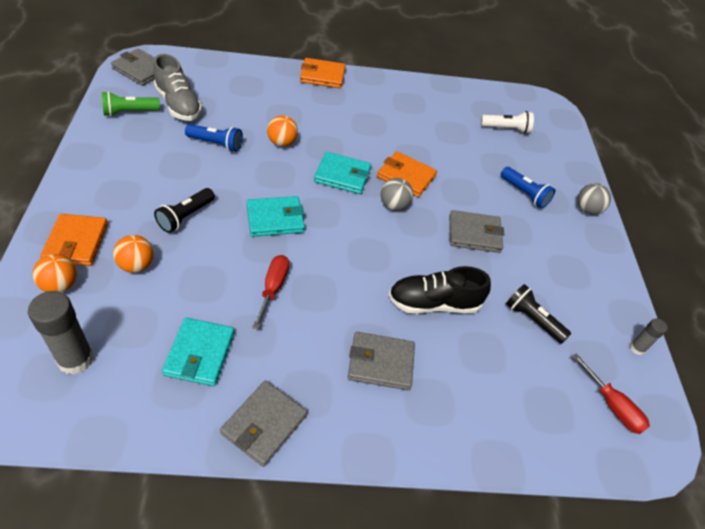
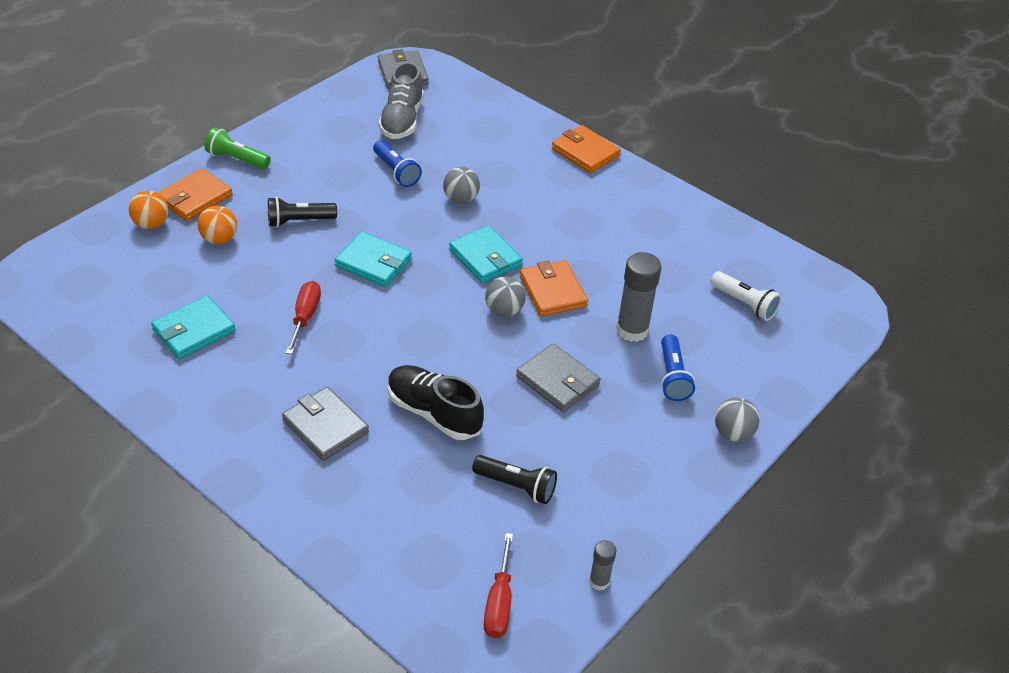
camera: 45 degrees right, 5 degrees down
grey glue stick [28,291,94,375] -> grey glue stick moved to [616,252,662,342]
green flashlight [102,91,160,116] -> green flashlight moved to [205,127,271,169]
grey wallet [220,381,307,467] -> none
red screwdriver [252,255,289,329] -> red screwdriver turned 45 degrees counterclockwise [286,281,321,354]
orange ball [267,115,298,147] -> grey ball [443,167,480,204]
black flashlight [506,284,571,344] -> black flashlight turned 120 degrees clockwise [472,455,557,504]

